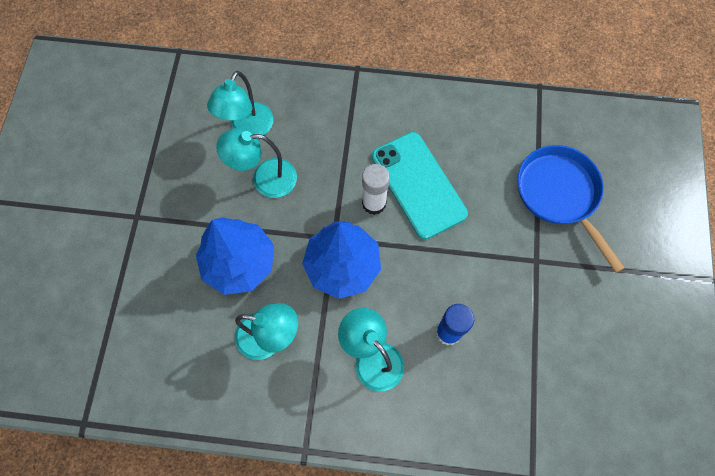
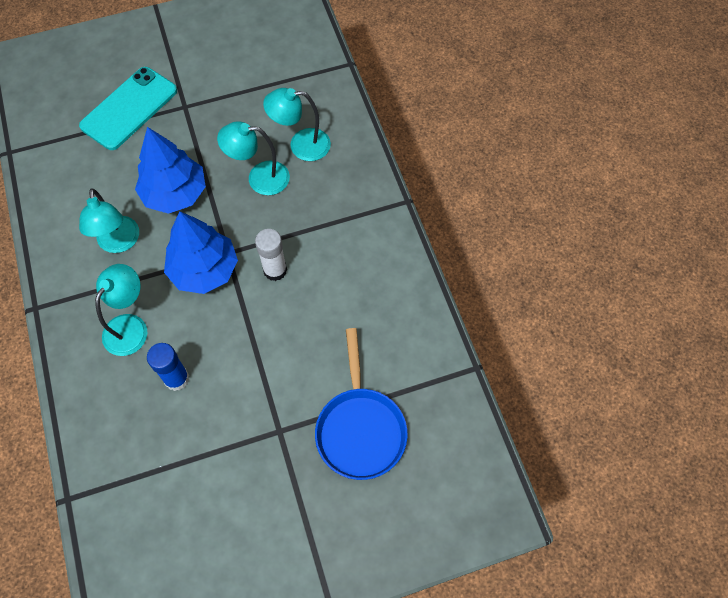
camera: 65 degrees right, 5 degrees down
turquoise lamp [216,128,297,198] -> turquoise lamp turned 60 degrees counterclockwise [217,121,290,195]
turquoise phone [372,132,468,239] -> turquoise phone moved to [79,67,177,150]
blue pan [517,145,625,273] -> blue pan turned 135 degrees clockwise [315,328,408,480]

